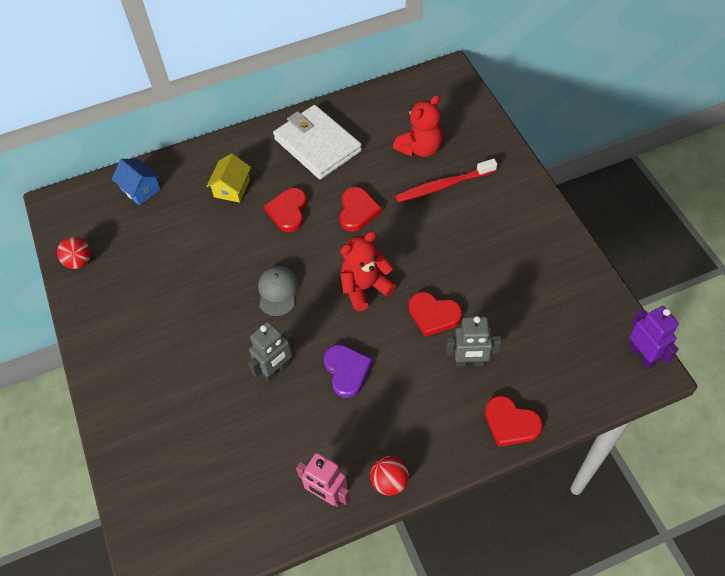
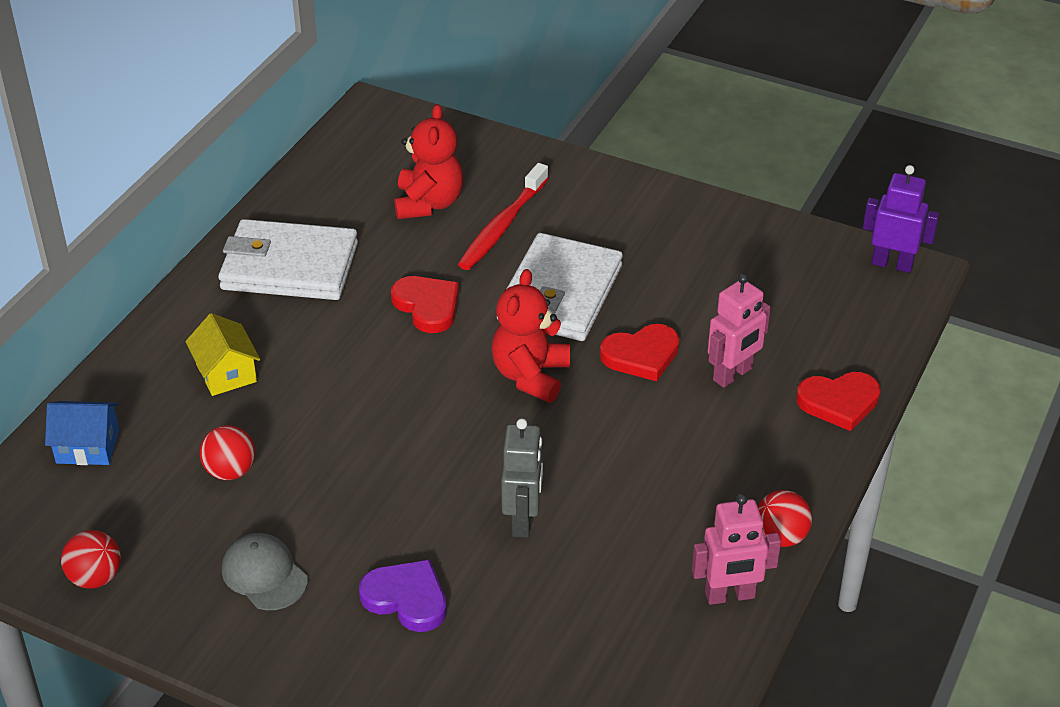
camera: 45 degrees left, 15 degrees down
grey cap [258,266,299,316] -> grey cap moved to [222,533,308,610]
red heart [264,188,307,232] -> none
purple heart [324,344,373,398] -> purple heart moved to [359,560,447,632]
grey robot [446,316,501,367] -> pink robot [708,274,771,388]
none -> red ball [200,425,255,480]
none -> white wallet [497,233,623,341]

